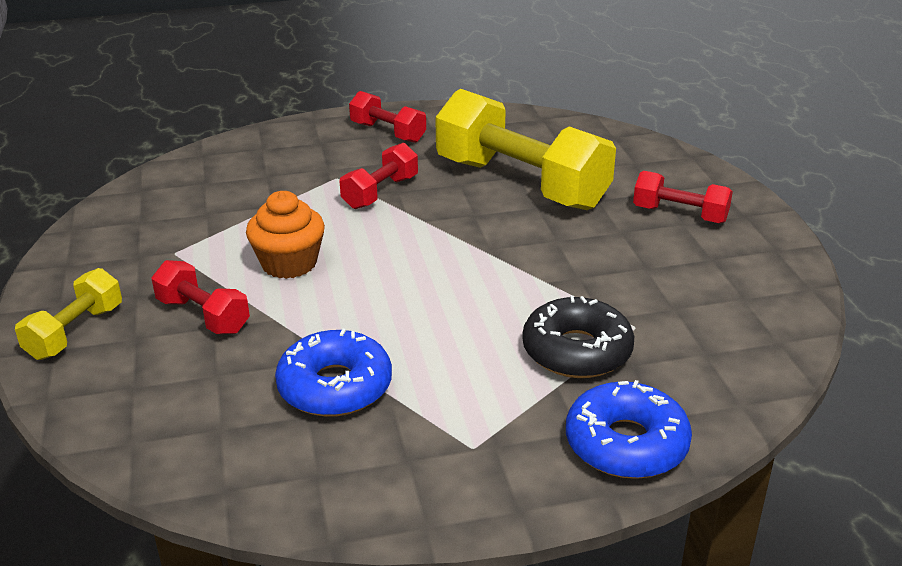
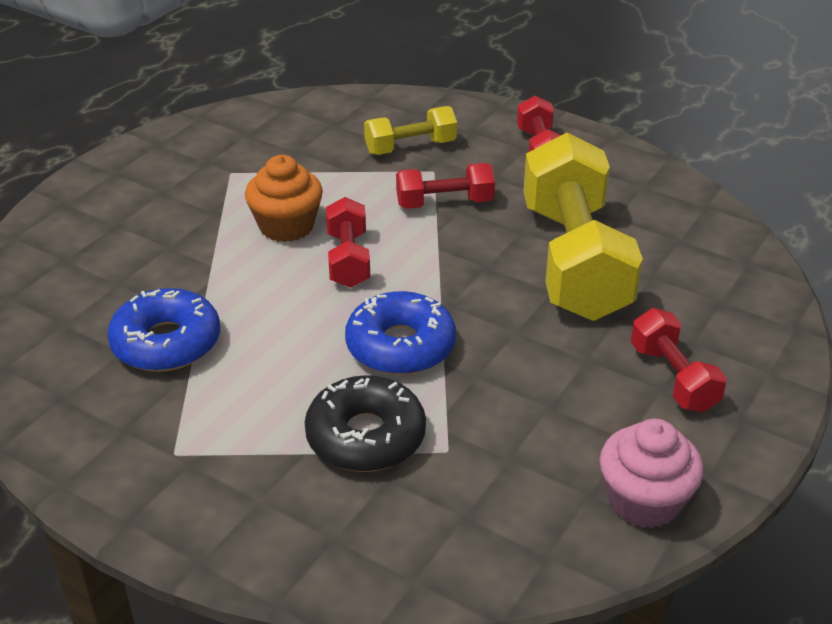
camera: 45 degrees right, 5 degrees up
yellow dumbbell [15,268,122,360] -> yellow dumbbell moved to [364,106,457,155]
red dumbbell [152,260,250,334] -> red dumbbell moved to [326,197,370,288]
blue donut [566,380,692,479] -> blue donut moved to [345,291,456,375]
none -> pink cupcake [599,419,704,528]

